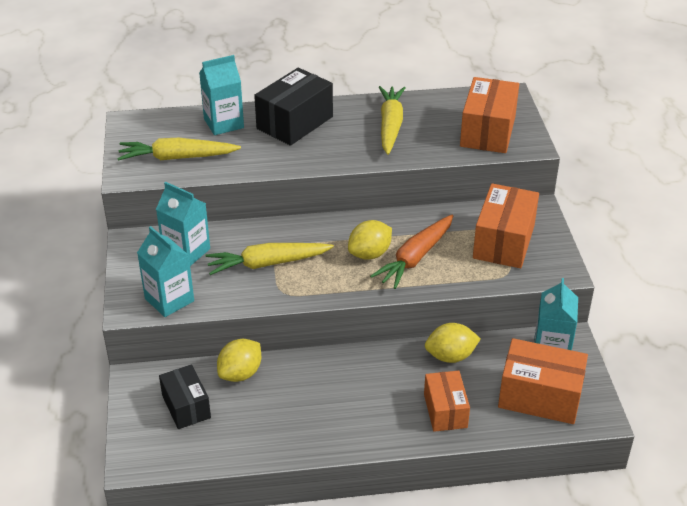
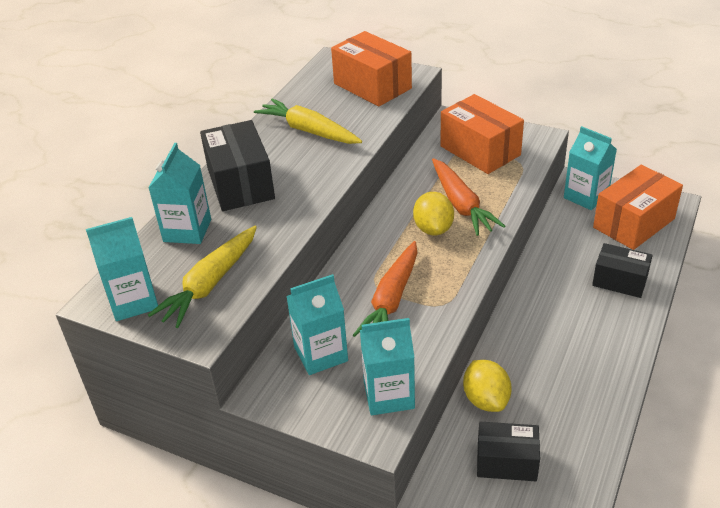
camera: 55 degrees left, 0 degrees up
yellow carrot [206,243,334,275] -> orange carrot [353,241,417,337]
orange box [424,371,470,432] -> black box [592,243,653,298]
yellow lemon [425,323,481,363] -> none
none -> turquoise carton [86,217,158,321]

